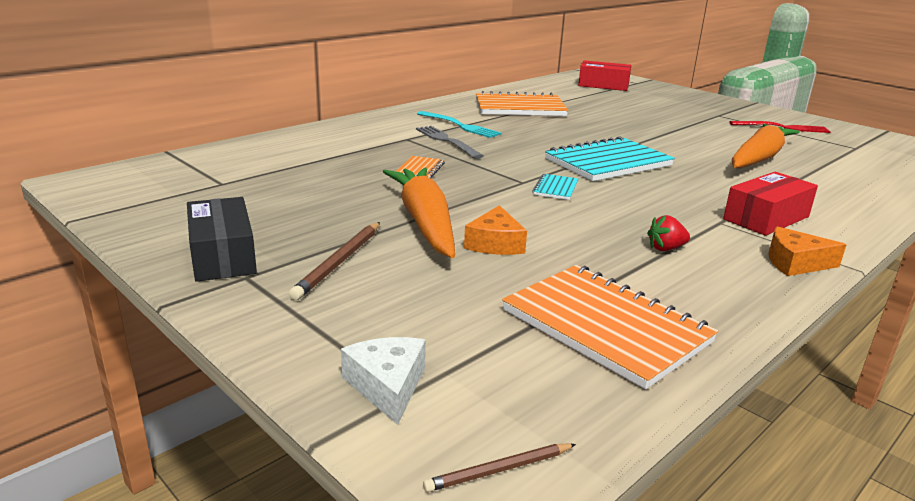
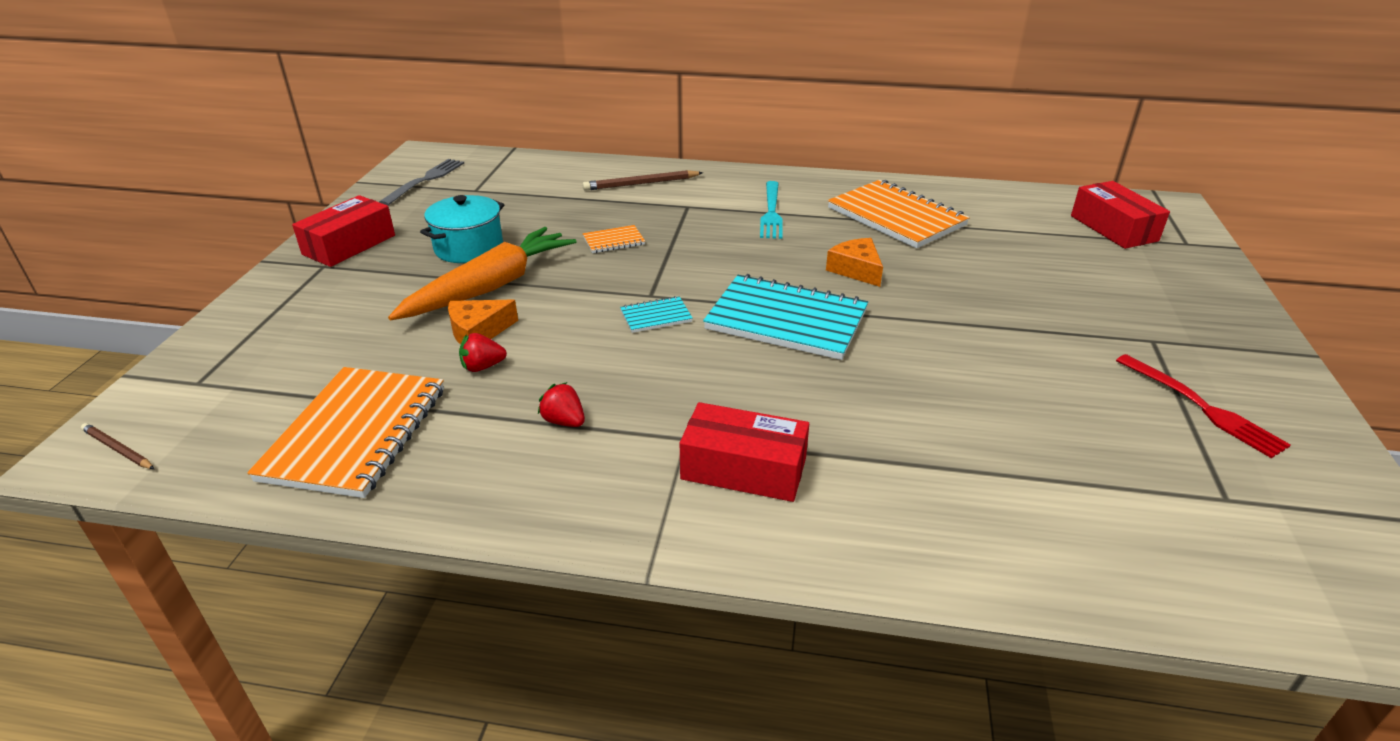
camera: 55 degrees right, 10 degrees up
black box [187,197,257,282] -> red box [292,195,395,267]
brown pencil [289,222,380,300] -> brown pencil moved to [582,170,703,191]
white cheese [341,337,426,425] -> none
grey fork [416,126,483,159] -> grey fork moved to [379,159,464,205]
orange carrot [732,124,800,169] -> none
orange cheese [768,226,847,276] -> orange cheese moved to [826,238,883,287]
none -> turquoise pot [420,195,505,263]
none -> red strawberry [459,333,507,372]

